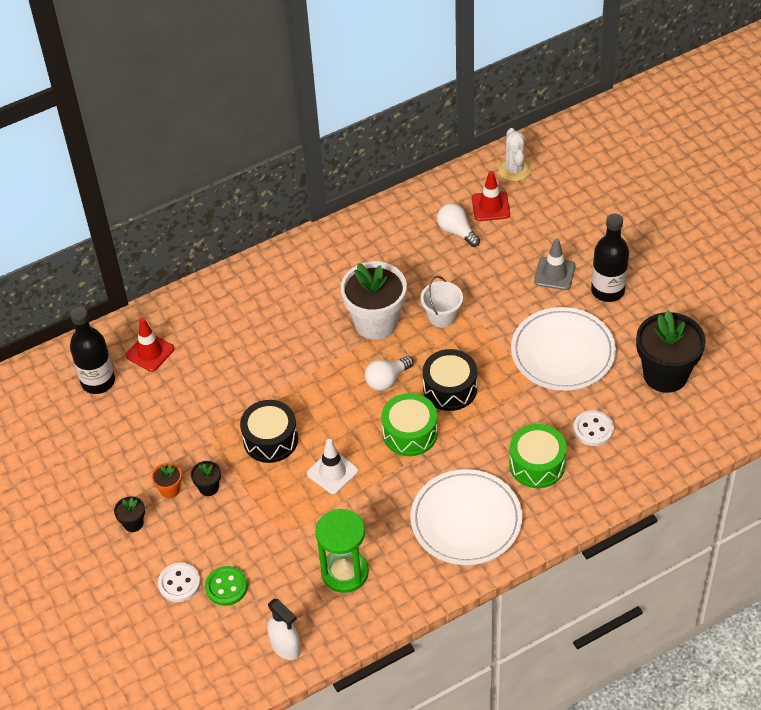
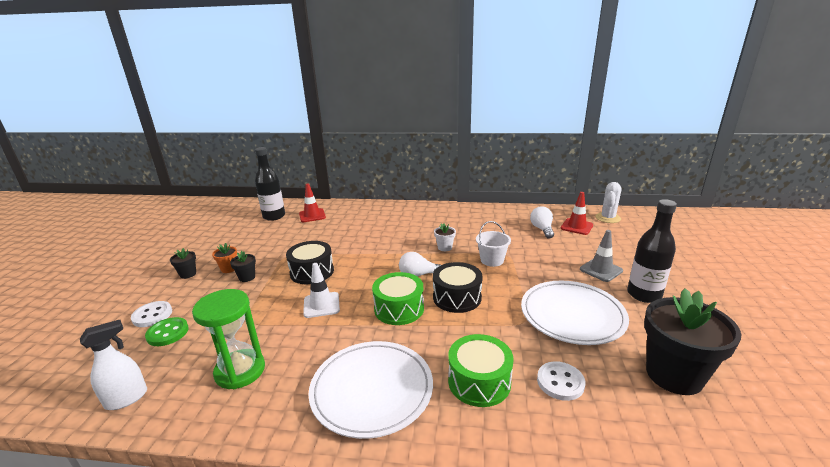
camera: 35 degrees right, 25 degrees down
white spray bottle [267,599,301,660] -> white spray bottle turned 120 degrees counterclockwise [80,320,147,410]
white flower pot [341,261,407,340] -> white flower pot [434,223,456,251], size x0.43

